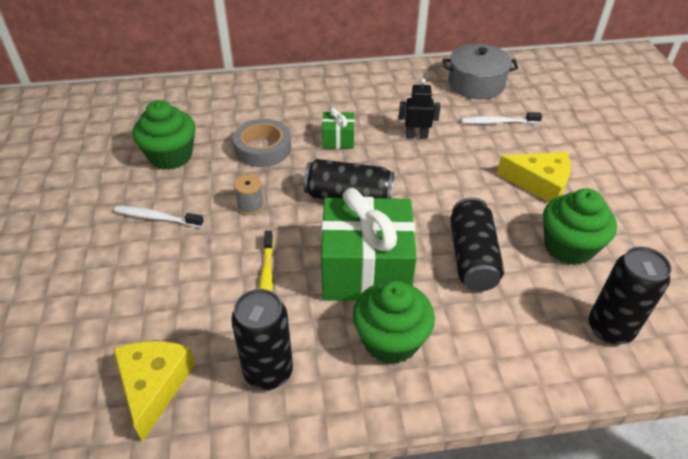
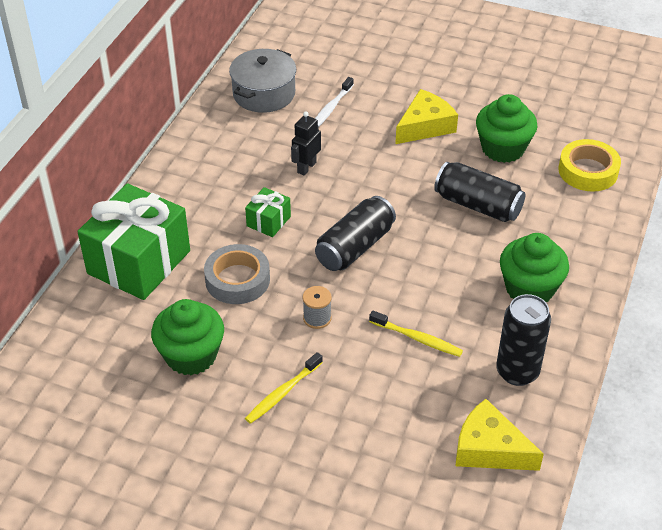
camera: 60 degrees left, 0 degrees up
white toothbrush [114,206,204,227] -> yellow toothbrush [245,352,323,424]
green gift [321,188,417,301] -> green gift moved to [78,183,190,300]
black can [589,246,672,345] -> yellow tape [558,139,621,192]

